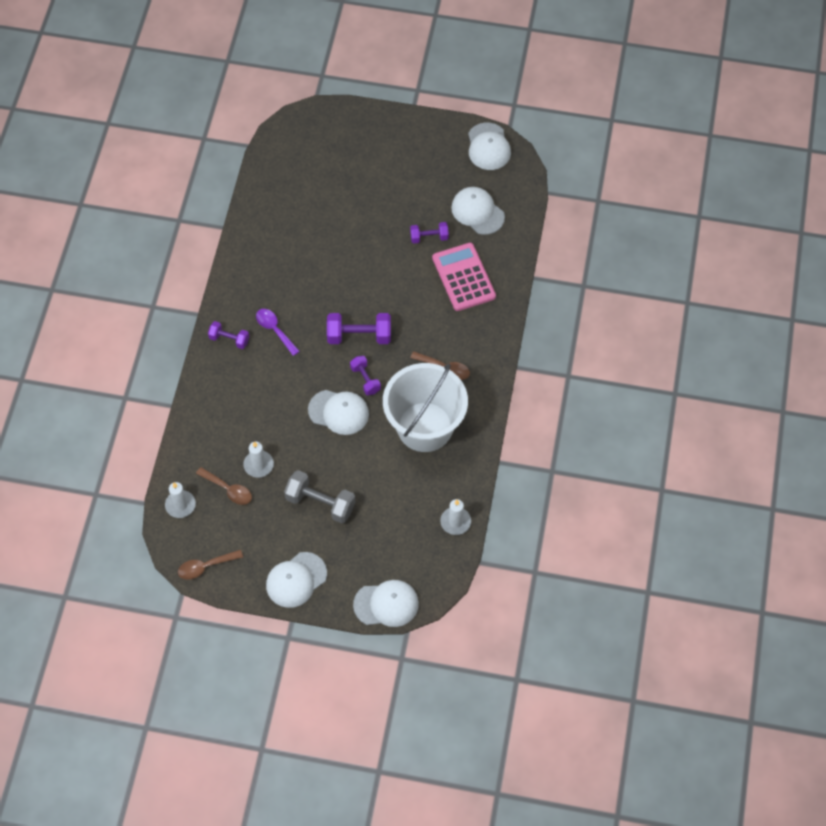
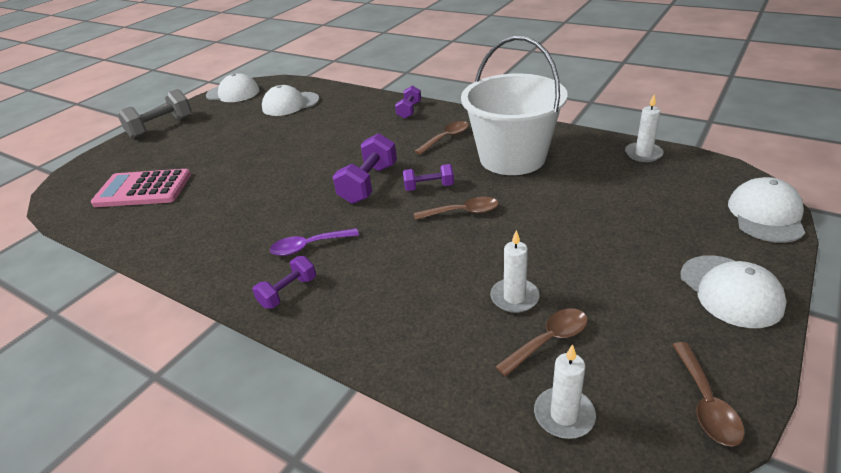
camera: 65 degrees left, 25 degrees down
grey dumbbell [284,470,355,523] -> grey dumbbell moved to [118,89,192,138]
white cap [308,390,369,435] -> brown spoon [414,197,499,220]
purple dumbbell [410,222,449,244] -> purple dumbbell moved to [395,86,421,119]
pink calculator [432,243,496,311] -> pink calculator moved to [91,169,191,207]

